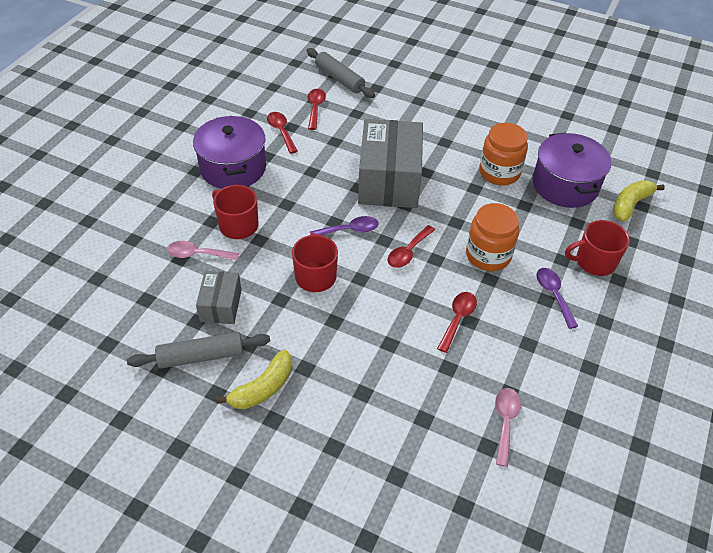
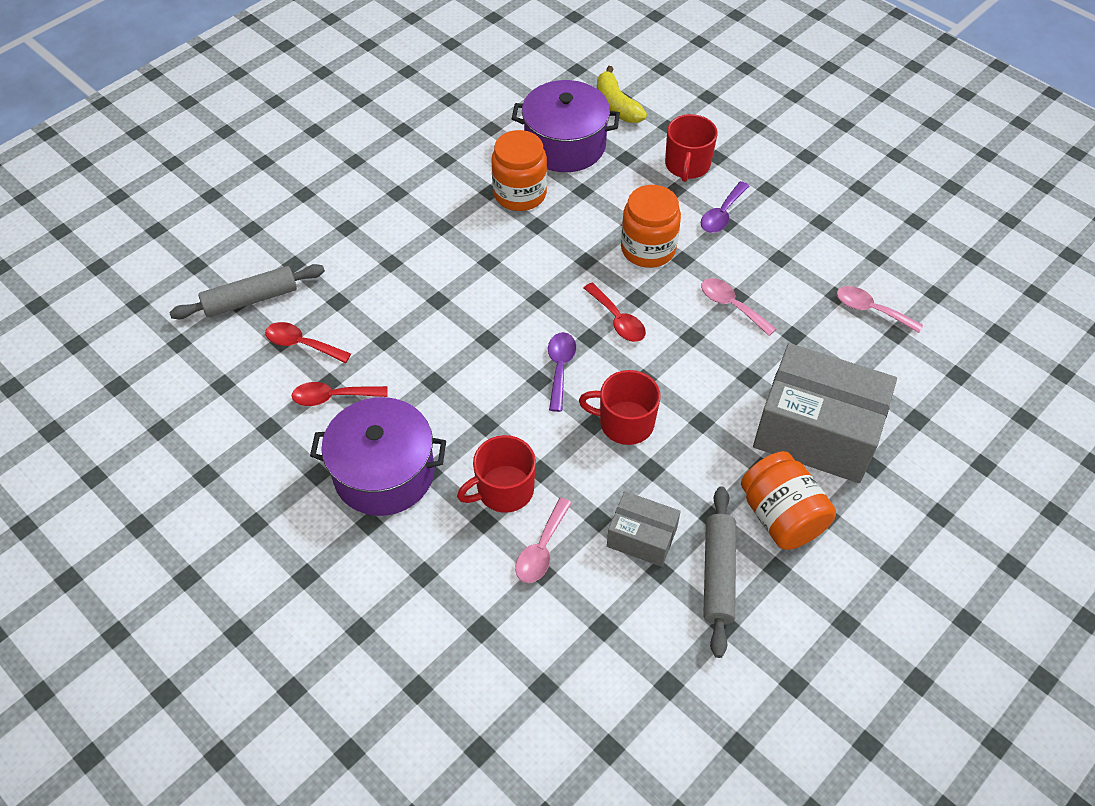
camera: 70 degrees left, 5 degrees up
yellow banana [216,350,293,409] -> orange jar [741,451,836,550]
grey box [358,119,423,208] -> grey box moved to [753,343,897,483]
red spoon [437,292,477,353] -> pink spoon [701,278,776,336]
purple spoon [536,268,578,329] -> purple spoon turned 60 degrees counterclockwise [701,181,749,233]

